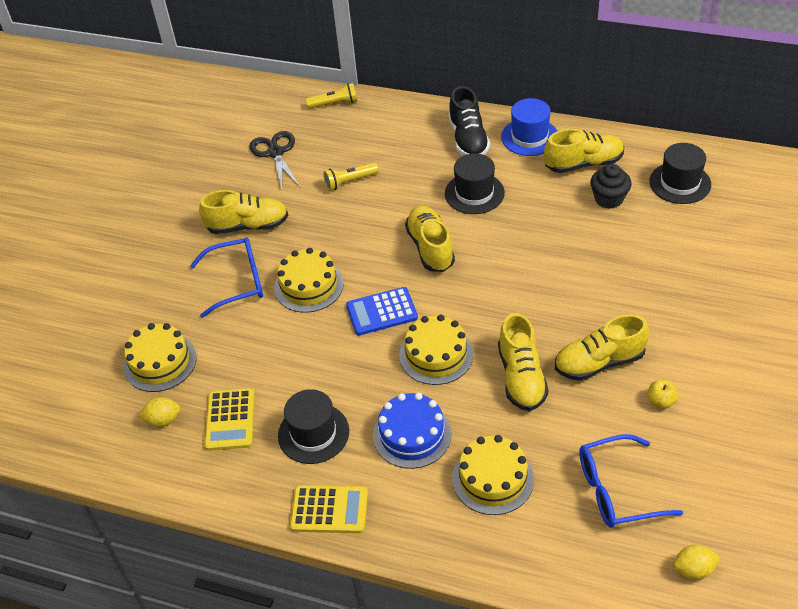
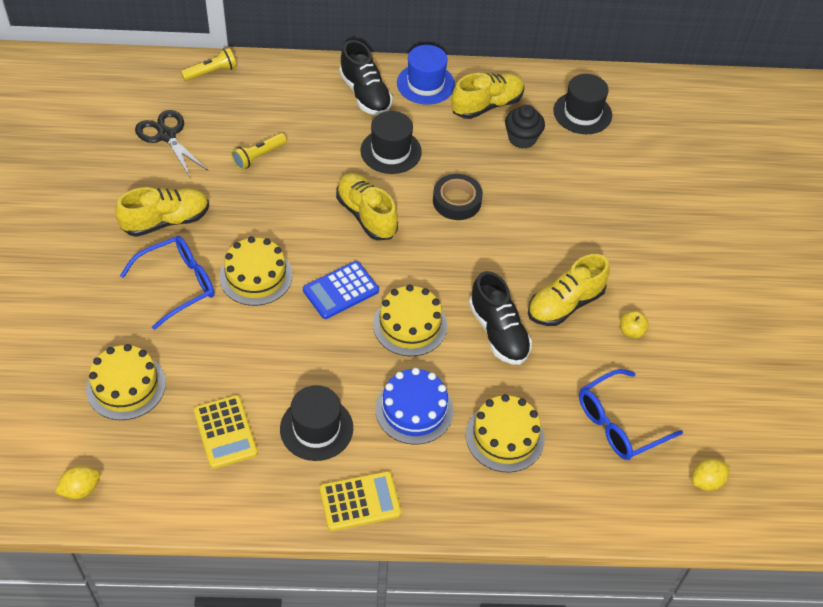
camera: 25 degrees left, 5 degrees up
yellow lemon [138,397,181,427] -> yellow lemon moved to [55,466,100,499]
yellow shoe [498,313,548,411] -> black shoe [469,271,532,365]
none -> black tape [433,174,483,220]

